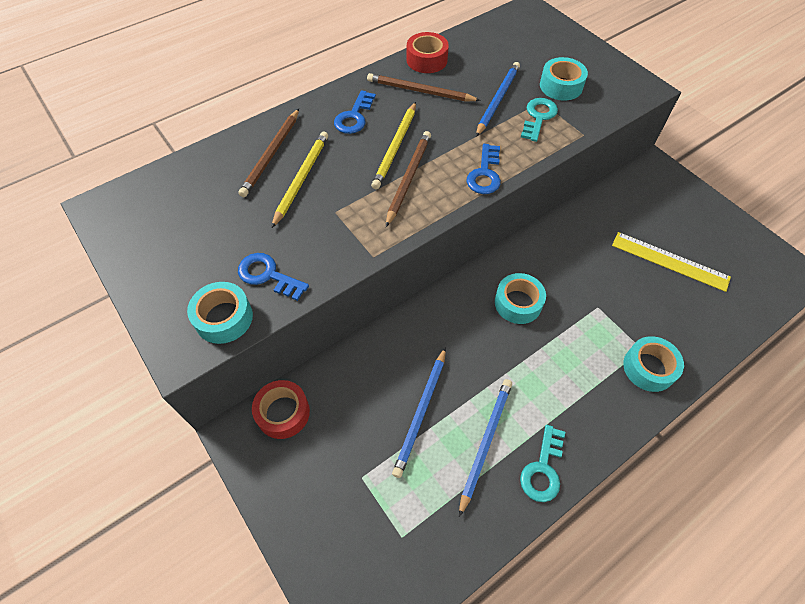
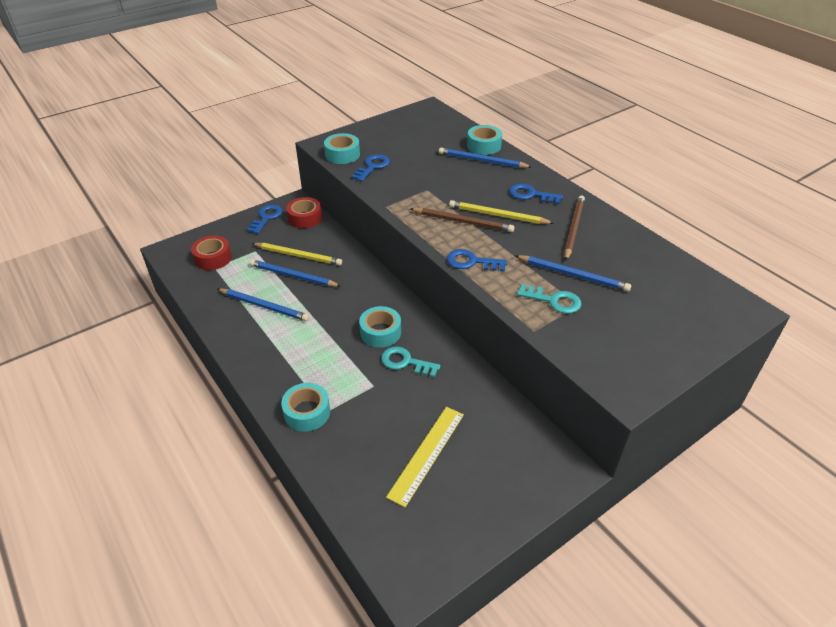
camera: 90 degrees right, 15 degrees down
brown pencil [238,109,299,197] -> blue pencil [439,148,532,168]
yellow pencil [271,132,328,228] -> yellow pencil moved to [251,243,342,265]
red tape [406,32,449,73] -> red tape moved to [191,235,232,270]
turquoise key [520,425,565,502] -> turquoise key moved to [381,346,441,377]
turquoise tape [540,57,588,101] -> turquoise tape moved to [467,125,502,155]
none -> blue key [247,205,282,234]

